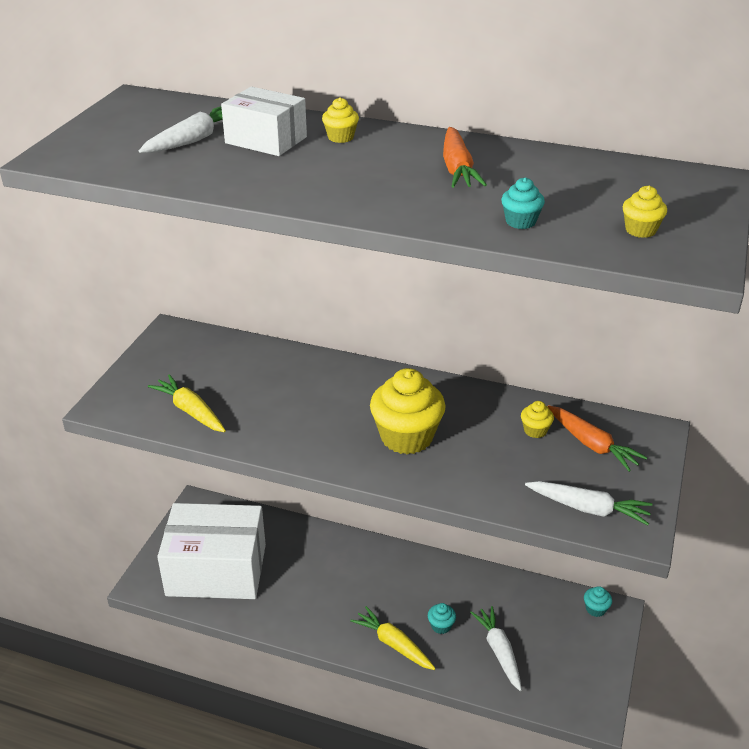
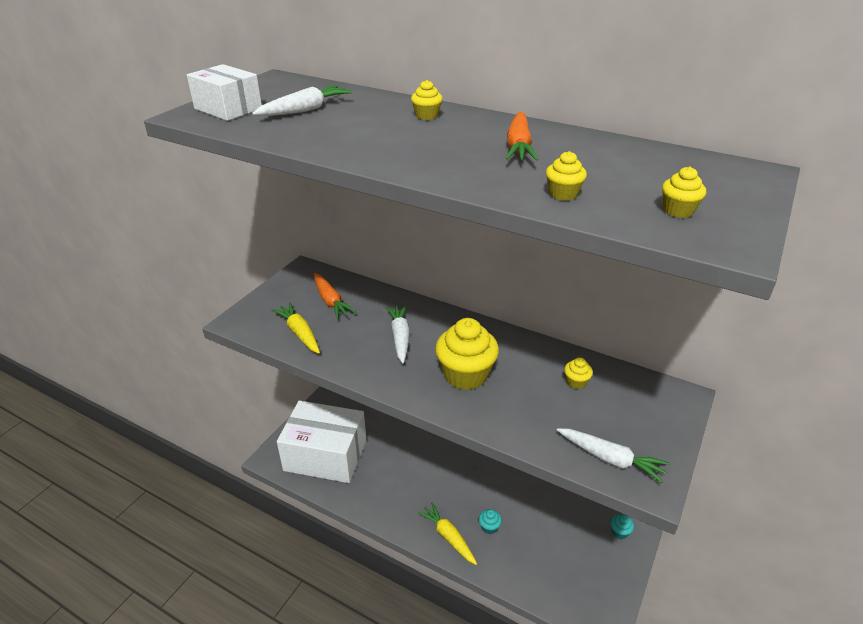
camera: 10 degrees right, 0 degrees up
white box [221,87,307,156] -> white box moved to [187,64,262,121]
white carrot [470,606,522,691] -> white carrot moved to [386,305,410,364]
turquoise cupcake [501,177,545,229] -> yellow cupcake [546,151,587,201]
orange carrot [547,405,647,472] -> orange carrot moved to [314,273,356,319]

